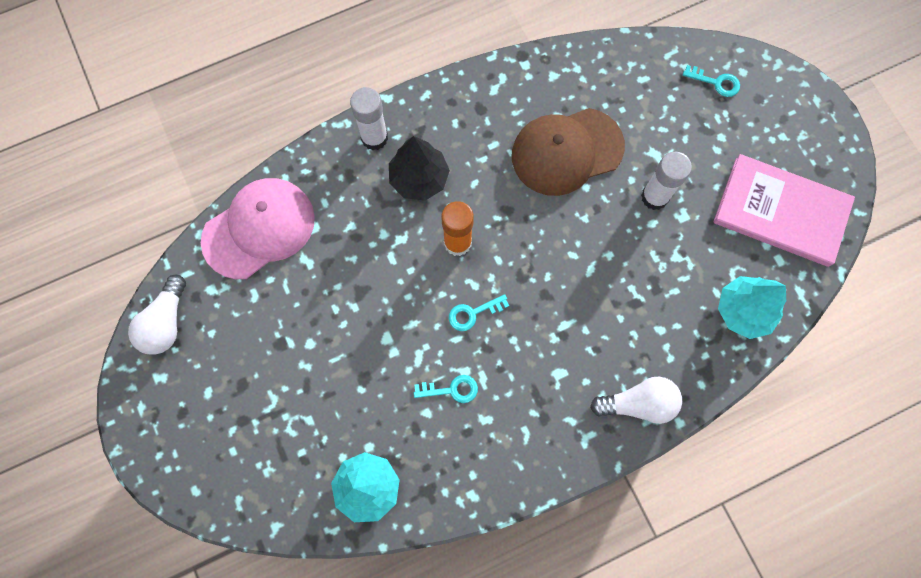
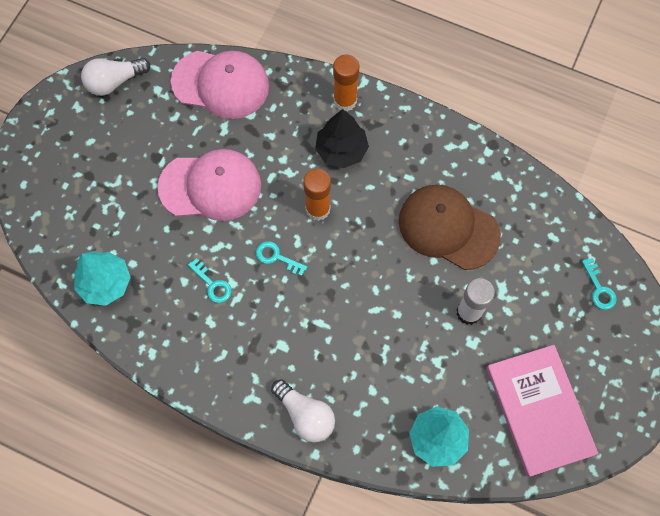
camera: 50 degrees right, 5 degrees down
white glue stick [350,87,388,150] -> orange glue stick [333,54,359,111]
none -> pink cap [158,149,261,221]

